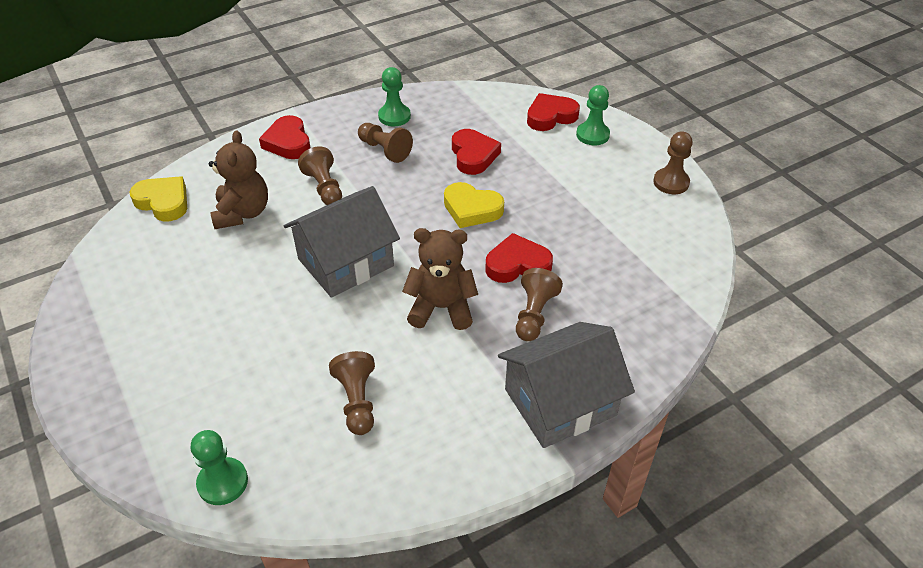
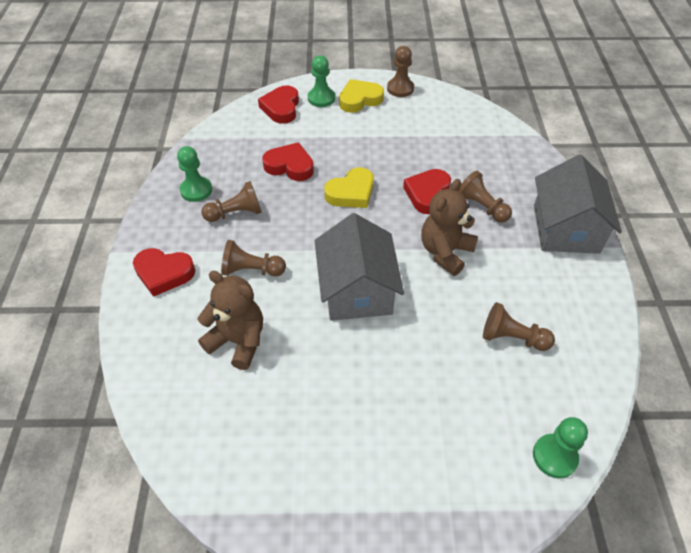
camera: 60 degrees left, 5 degrees up
yellow heart [129,176,187,221] -> yellow heart moved to [339,79,384,113]

